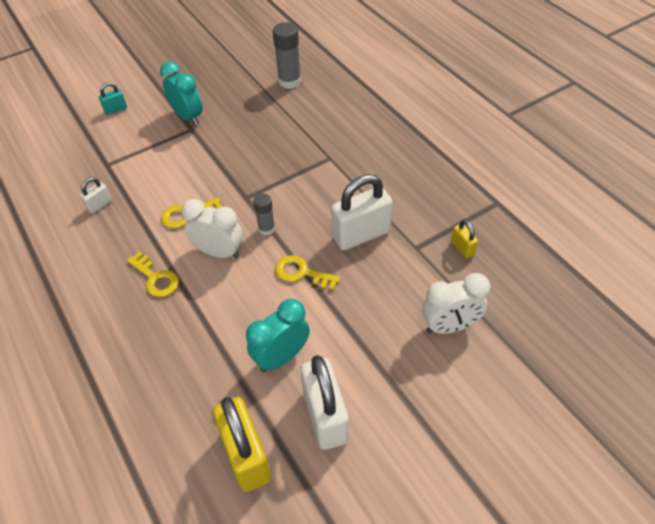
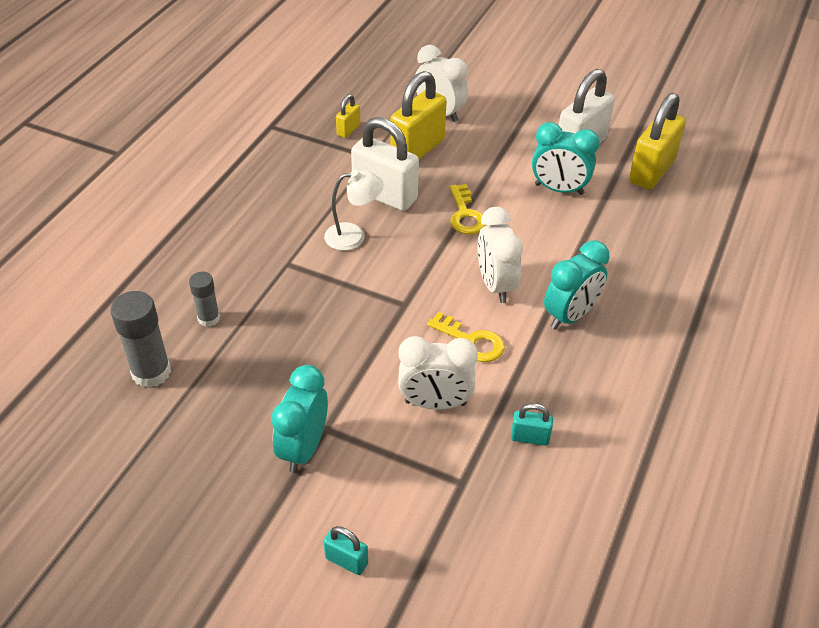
camera: 125 degrees left, 5 degrees down
white padlock [80,177,112,214] -> turquoise padlock [511,403,553,446]
yellow key [127,251,179,297] -> turquoise clock [544,240,610,330]
grey glue stick [253,193,275,235] -> grey glue stick moved to [189,271,220,327]
none -> white lamp [324,170,383,251]
none -> yellow padlock [390,71,447,159]
none -> white clock [398,336,478,410]

